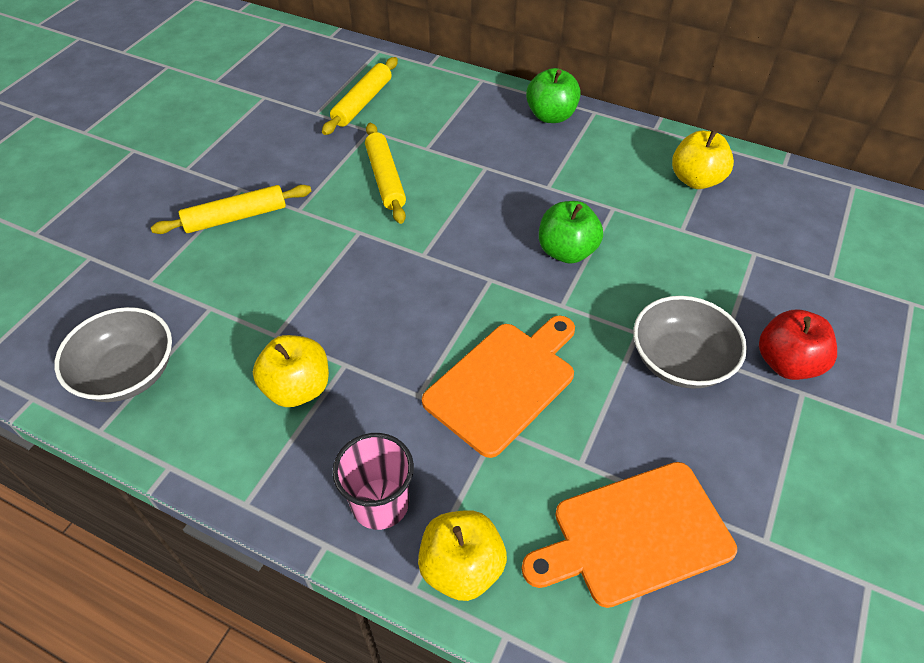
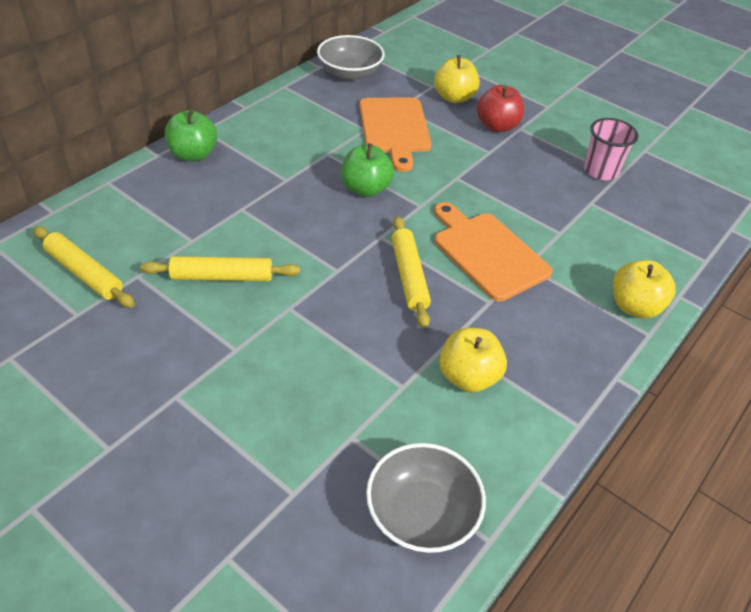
camera: 80 degrees left, 5 degrees down
yellow rolling pin [151,185,311,234] -> yellow rolling pin moved to [391,216,431,328]
pink cup [332,433,414,530] -> pink cup moved to [584,118,638,180]
orange cutting board [521,462,737,608] -> orange cutting board moved to [359,97,431,172]
grey bowl [633,296,747,389] -> grey bowl moved to [317,35,385,81]
yellow apple [672,130,734,189] -> yellow apple moved to [434,55,480,103]

